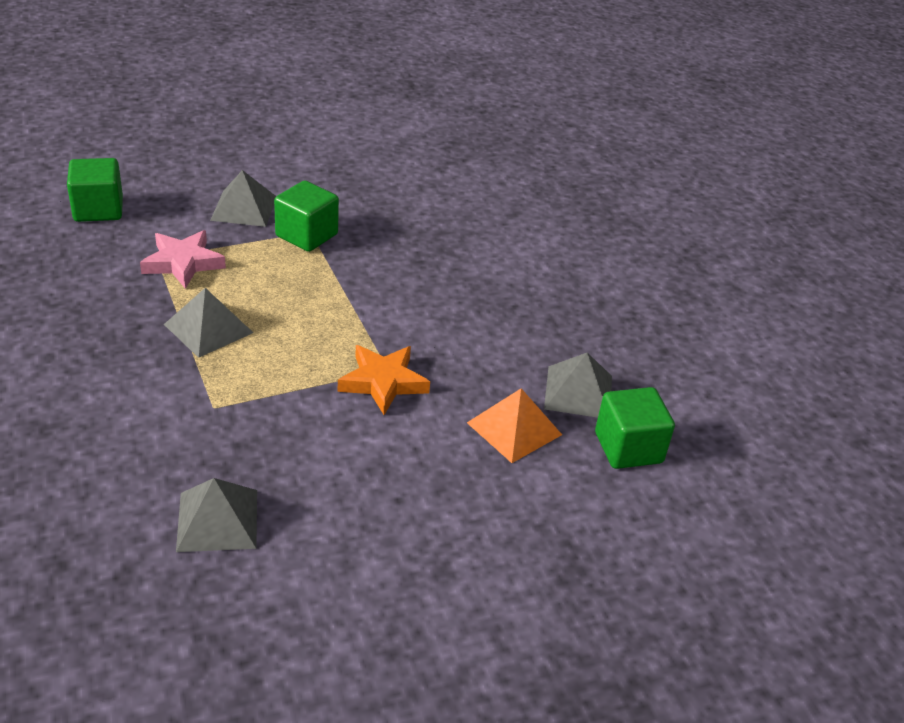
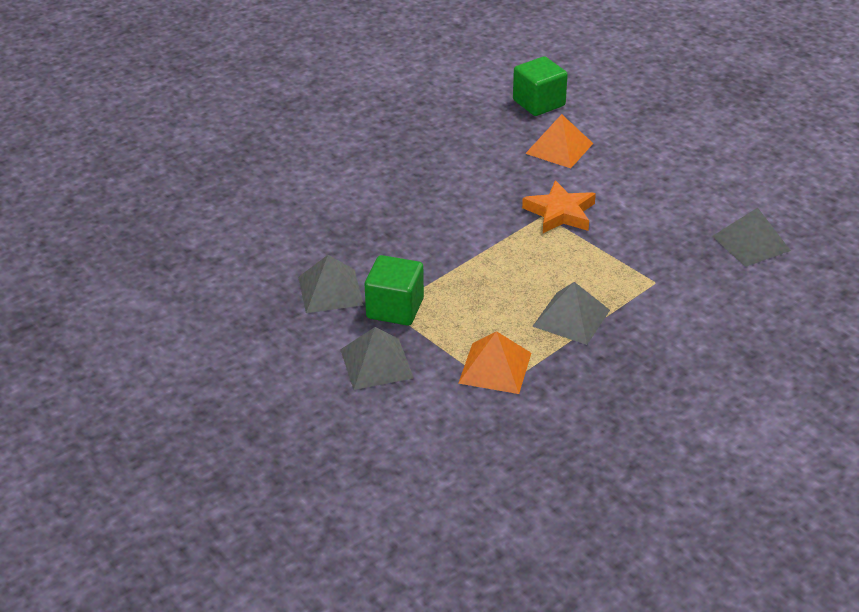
camera: 105 degrees left, 0 degrees up
green cube [67,158,123,222] -> none
pink star [140,230,226,289] -> orange pyramid [458,331,531,394]
grey pyramid [544,353,612,418] -> grey pyramid moved to [298,255,364,313]

